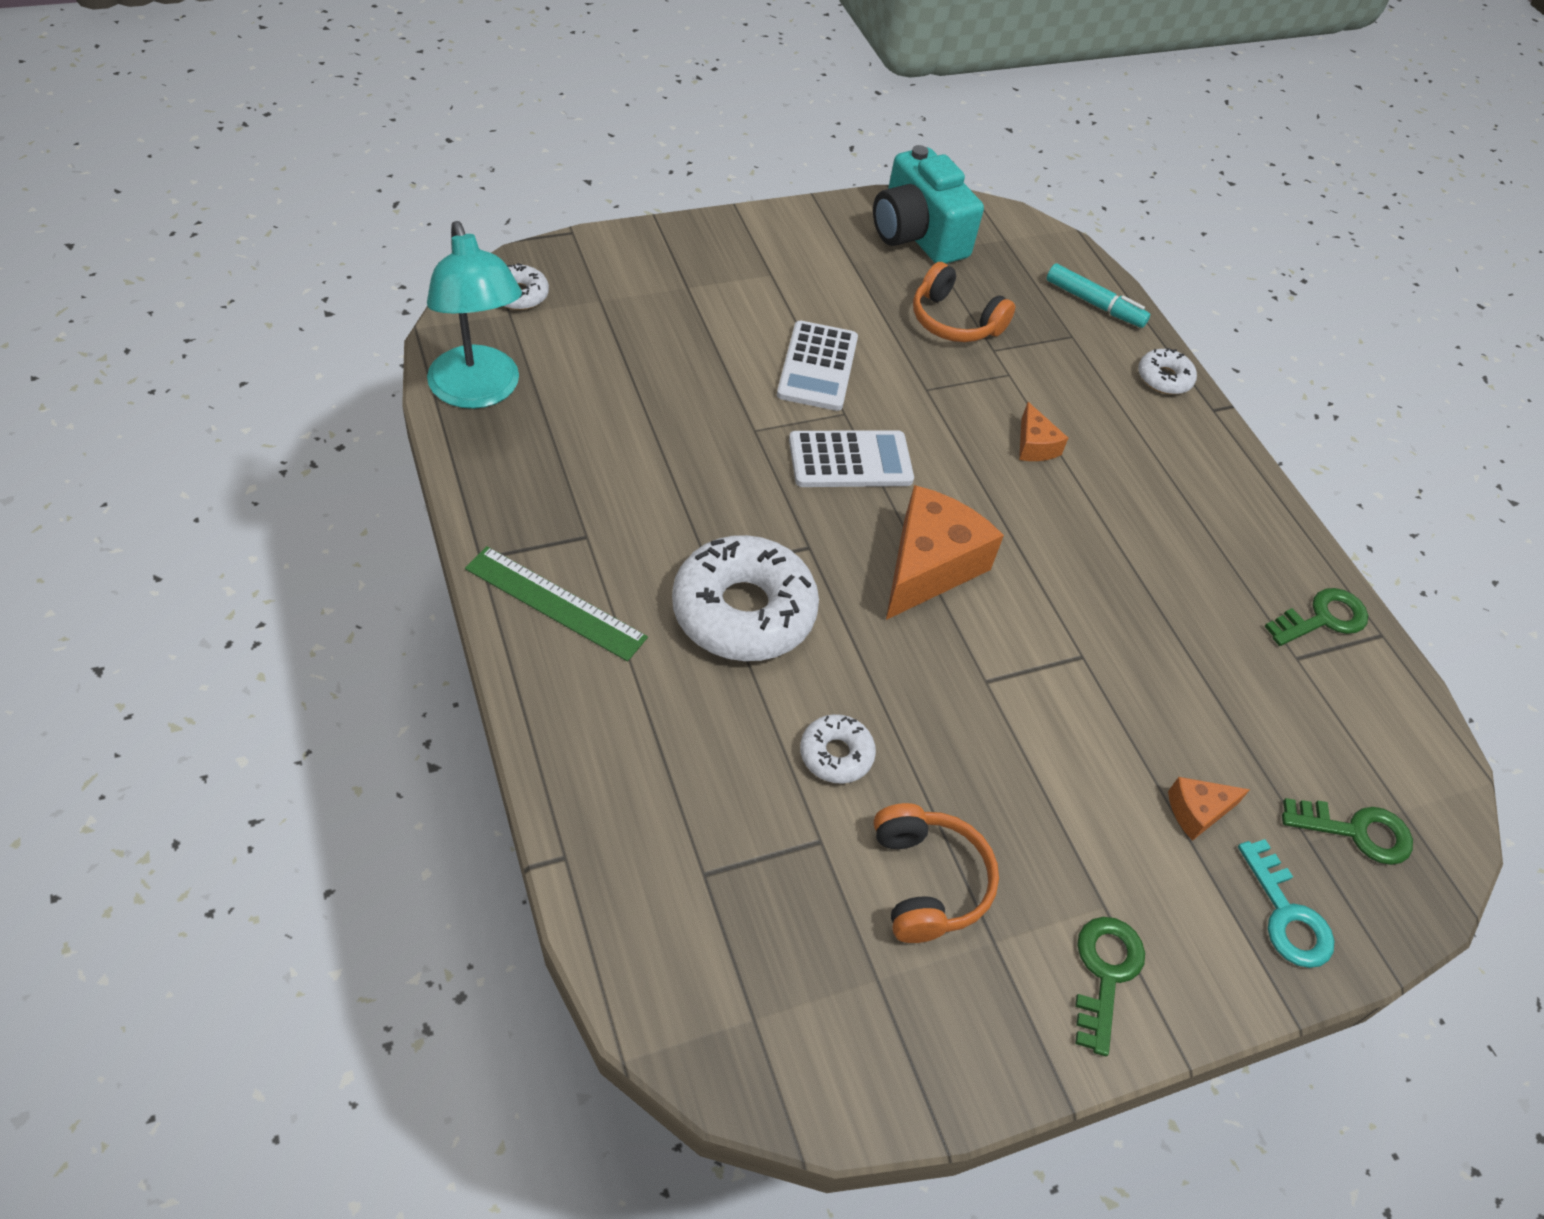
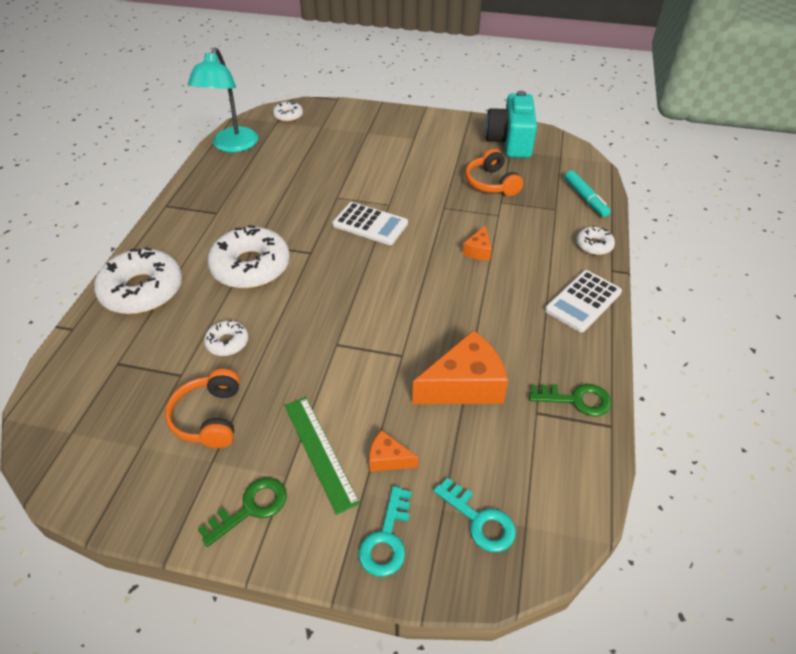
camera: 40 degrees right, 5 degrees down
green ruler [465,546,648,661] -> green ruler moved to [284,397,360,515]
white calculator [777,320,858,411] -> white calculator moved to [545,270,622,332]
orange headphones [874,803,999,943] -> orange headphones turned 150 degrees clockwise [165,369,240,448]
orange cheese [886,485,1004,620] -> orange cheese moved to [412,330,508,404]
green key [1282,798,1413,865] -> turquoise key [434,478,516,552]
none -> white donut [94,247,182,314]

